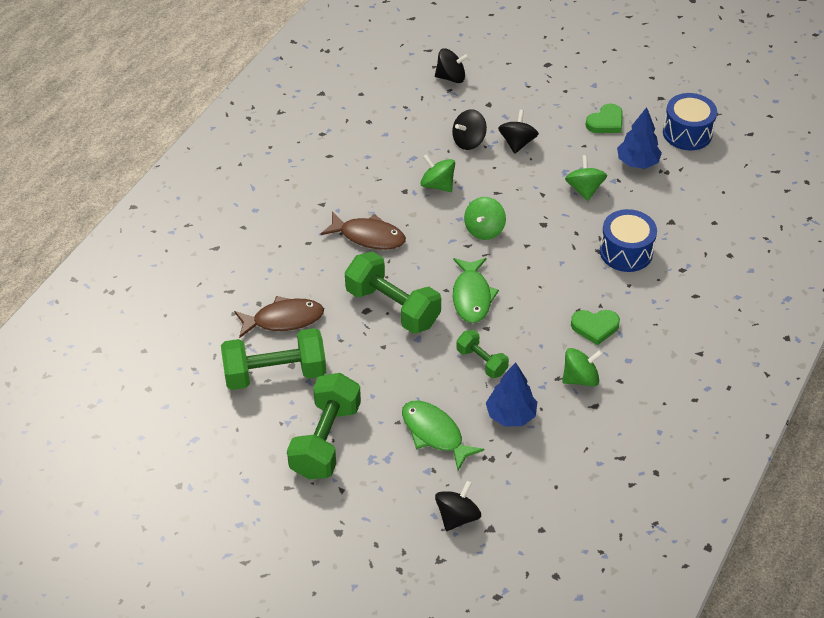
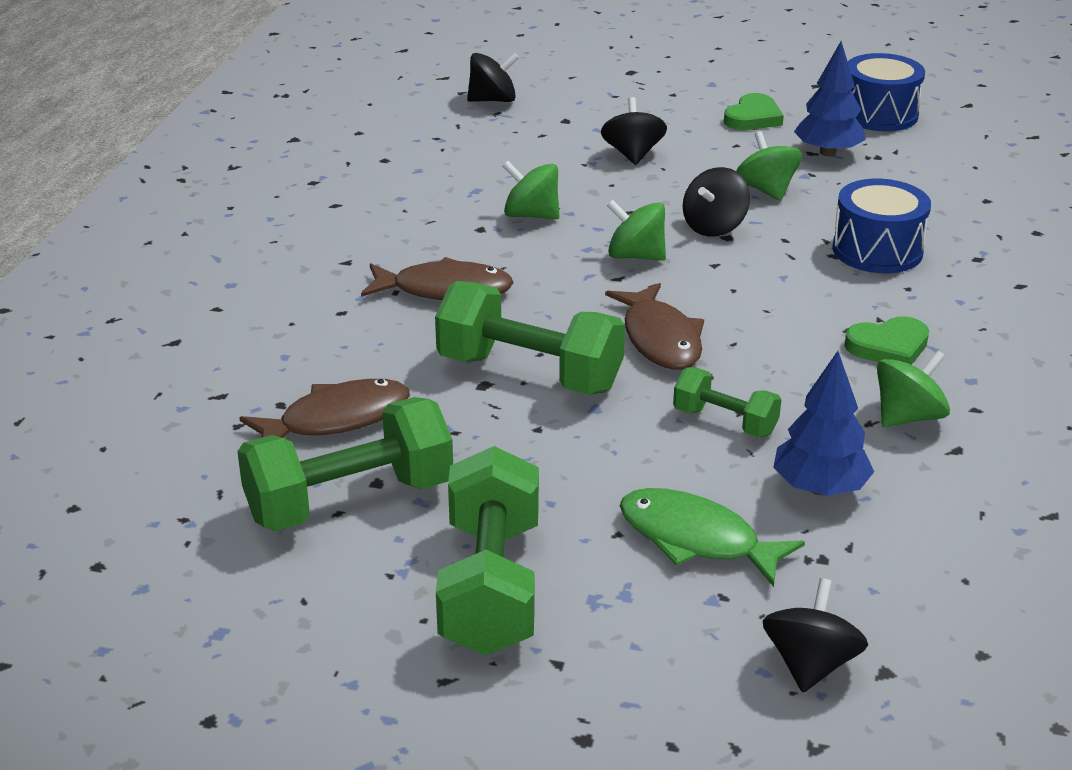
camera: 15 degrees left, 15 degrees down
black spinning top [452,109,487,150] -> black spinning top moved to [683,167,750,237]
green fish [453,258,499,323] -> brown fish [605,283,704,370]
green spinning top [464,197,506,240] -> green spinning top turned 105 degrees clockwise [607,200,666,261]

